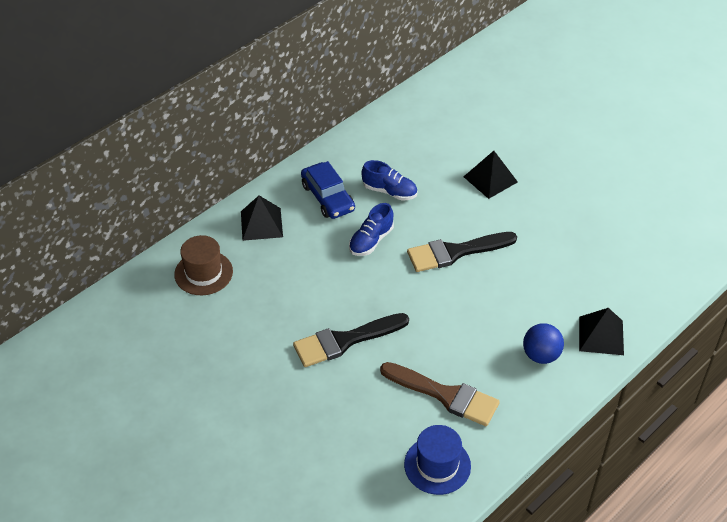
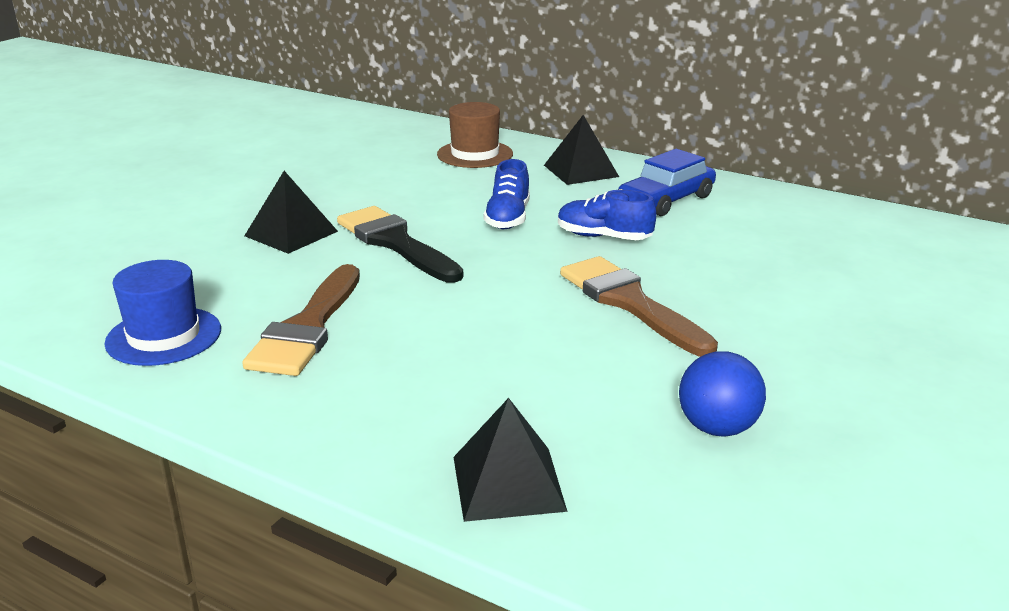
camera: 75 degrees right, 20 degrees down
blue shoe [361,160,417,201] -> blue shoe moved to [484,159,530,229]
black brush [407,232,517,272] -> brown brush [560,256,718,357]
black pyramid [464,151,518,199] -> black pyramid moved to [244,171,338,254]
blue ball [523,323,564,364] -> blue ball moved to [679,351,766,437]

